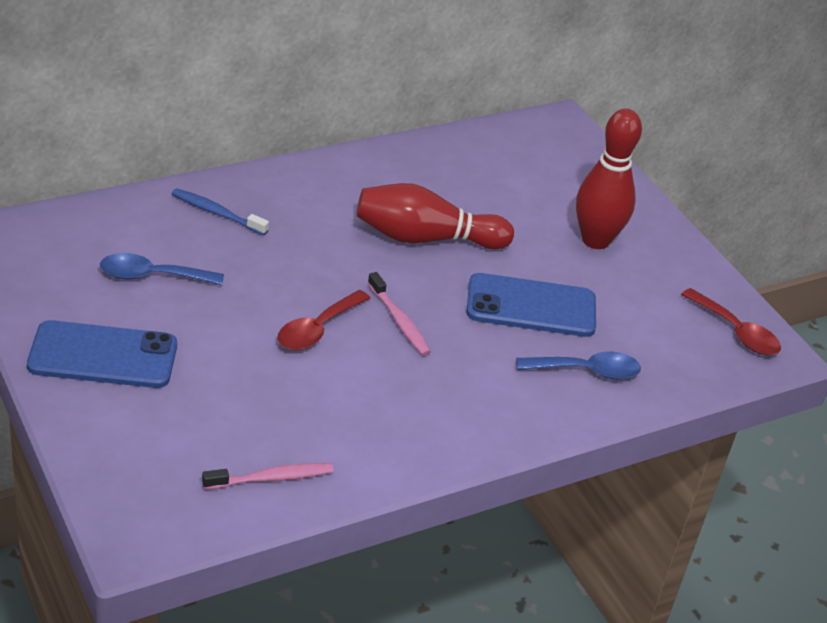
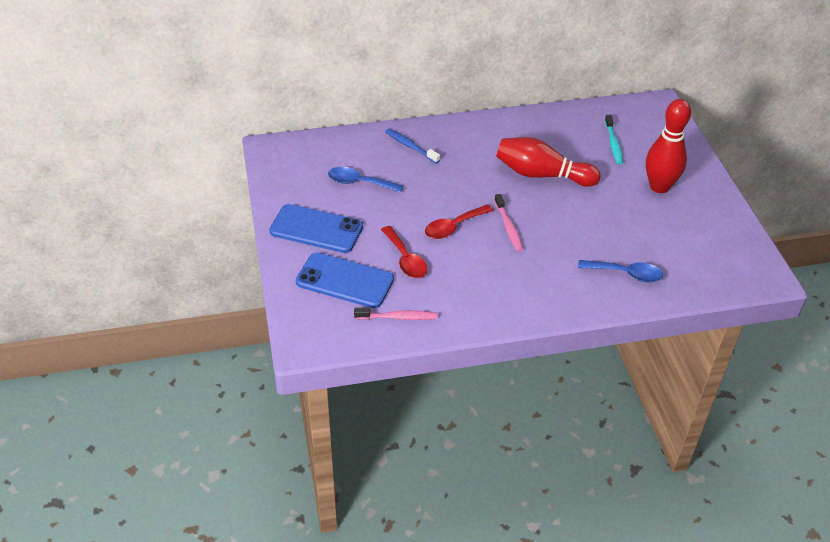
camera: 20 degrees right, 5 degrees up
blue phone [467,273,596,337] -> blue phone moved to [296,252,394,308]
red spoon [681,288,781,355] -> red spoon moved to [381,226,428,278]
none -> turquoise toothbrush [605,115,623,165]

